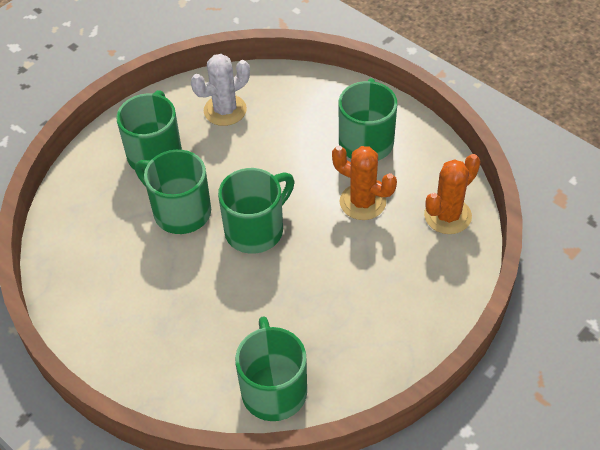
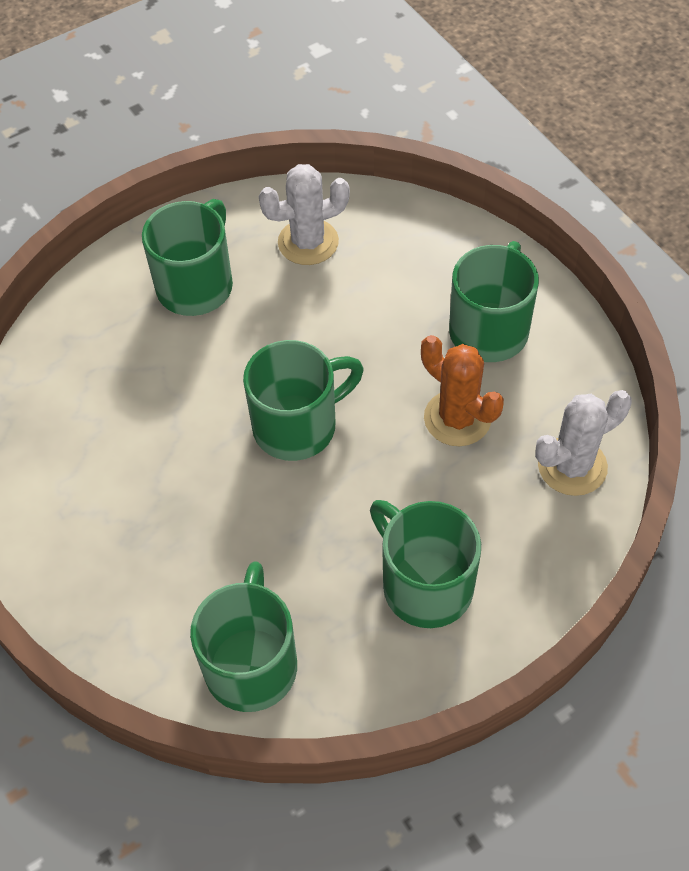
camera: 15 degrees right, 5 degrees up
green mug [135,150,211,234] -> green mug moved to [370,500,481,628]
orange cactus [424,154,480,234] -> white cactus [535,390,632,496]

